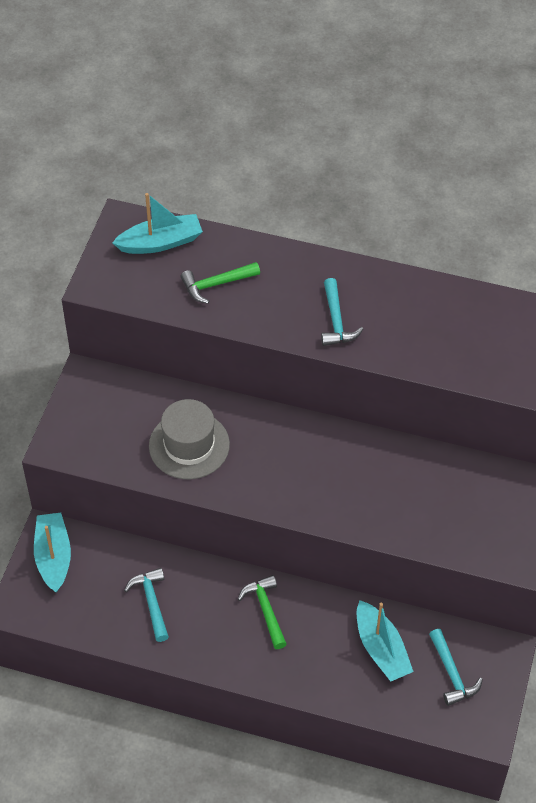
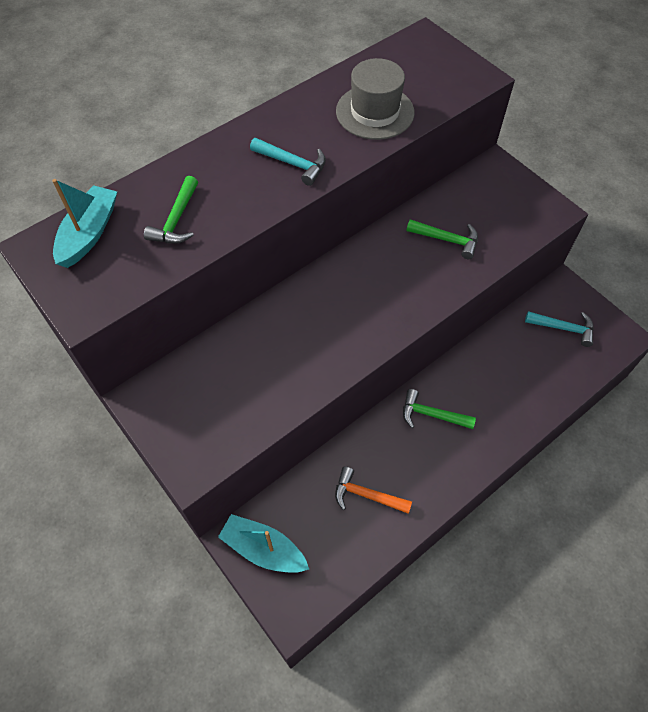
camera: 55 degrees left, 5 degrees up
turquoise hammer [124,568,169,642] -> orange hammer [335,466,412,514]
grey hat [149,399,230,479] -> grey hat moved to [336,58,415,140]
turquoise boat [357,600,414,681] -> none
none -> green hammer [406,219,478,259]

